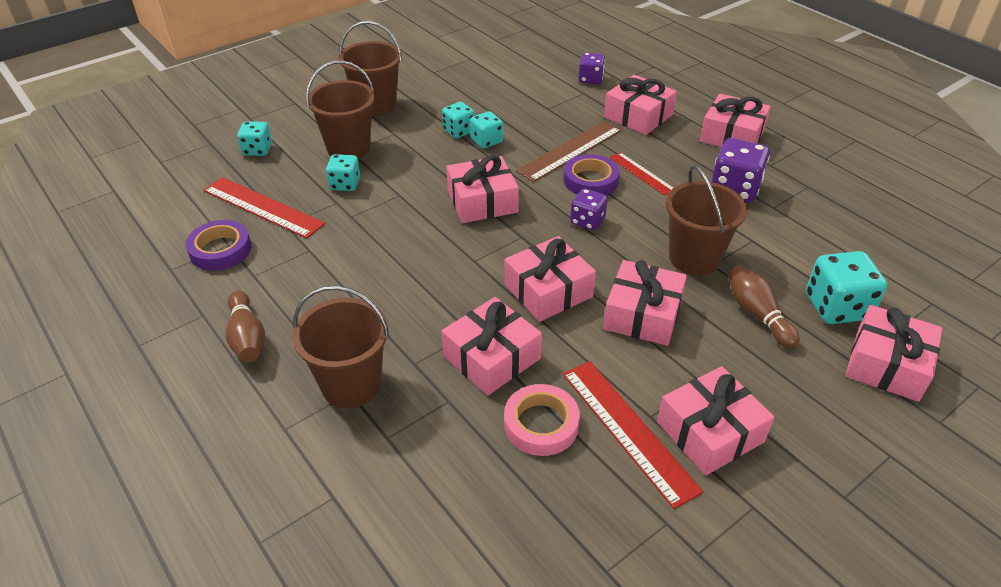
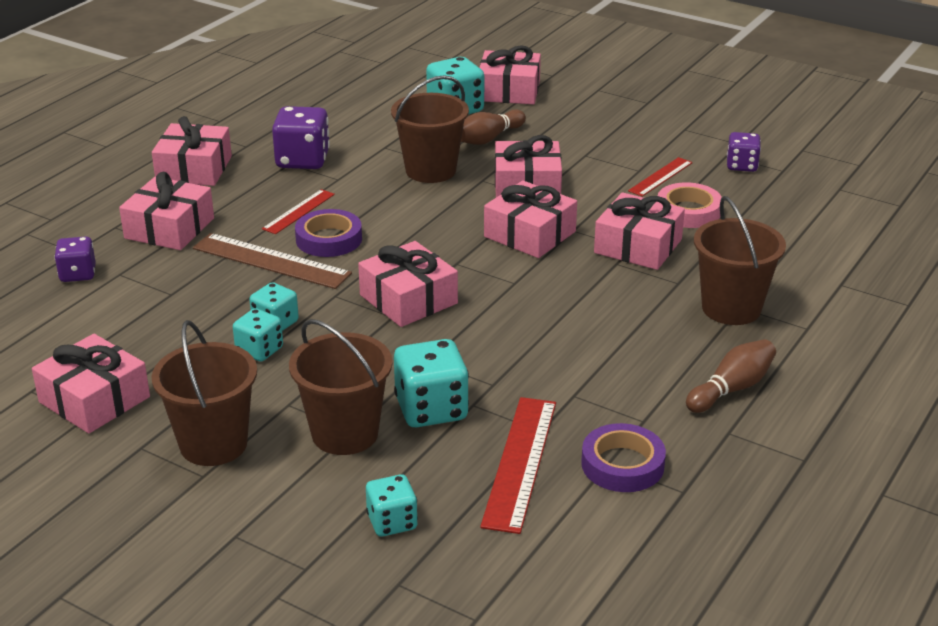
camera: 110 degrees left, 10 degrees down
turquoise dice [326,154,360,191] -> turquoise dice [394,339,469,428], size x1.62
red ruler [563,361,704,509] -> red ruler [628,157,693,197], size x0.59
purple dice [570,189,608,231] -> purple dice moved to [727,132,761,172]
pink gift [657,366,774,475] -> pink gift moved to [32,334,150,433]

